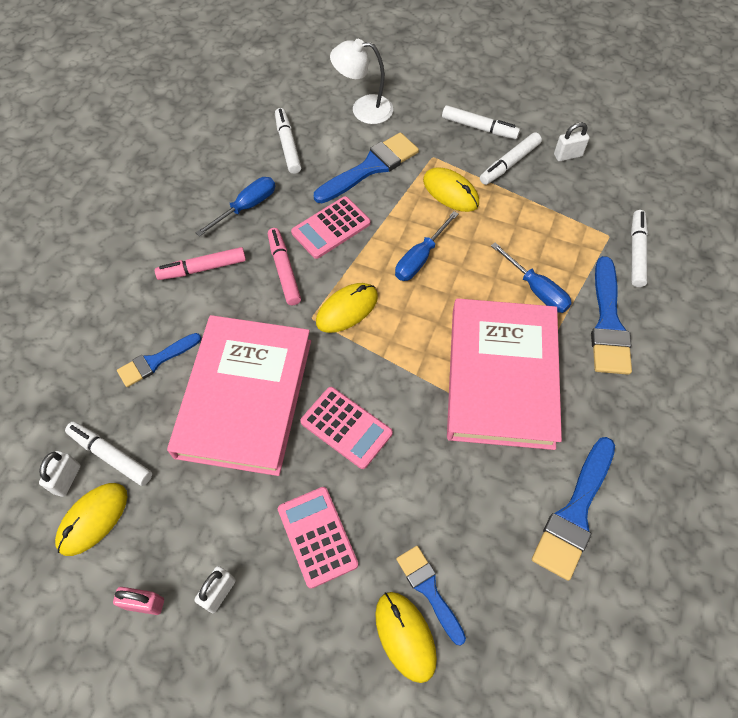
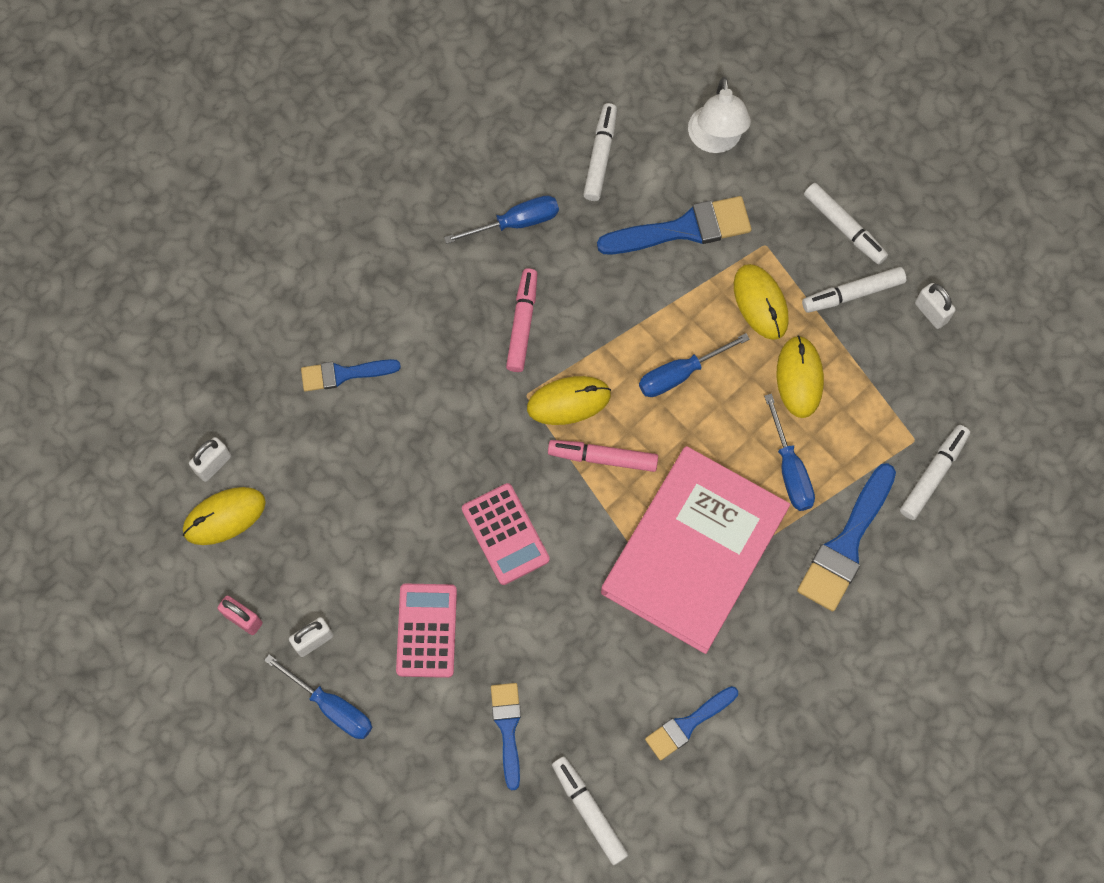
camera: 25 degrees right, 10 degrees up
white marker [65,421,152,486] -> white marker moved to [552,756,629,865]
pink marker [155,247,246,280] -> pink marker moved to [548,440,658,472]
pink book [167,315,311,476] -> none
pink calculator [291,196,371,259] -> none
white lamp [330,39,393,124] -> white lamp turned 120 degrees counterclockwise [688,77,751,153]
yellow mouse [375,592,437,683] -> yellow mouse moved to [777,335,824,418]
blue brush [532,437,615,581] -> blue brush [645,686,738,761], size x0.62
white padlock [554,122,590,162] -> white padlock turned 45 degrees clockwise [915,283,956,329]
none -> blue screwdriver [264,654,373,739]

